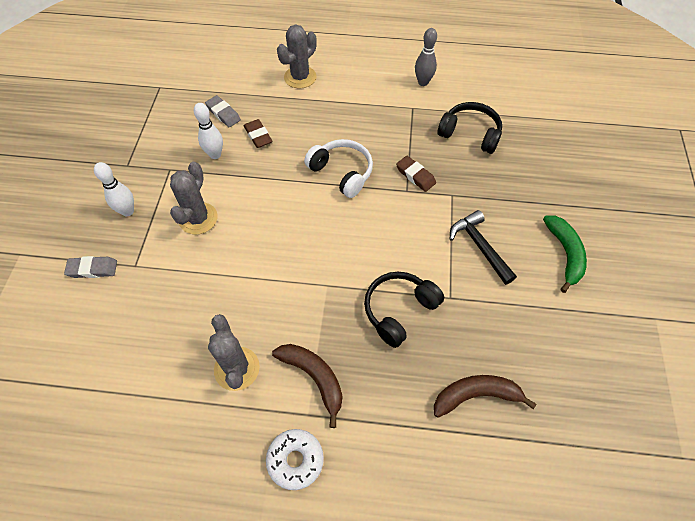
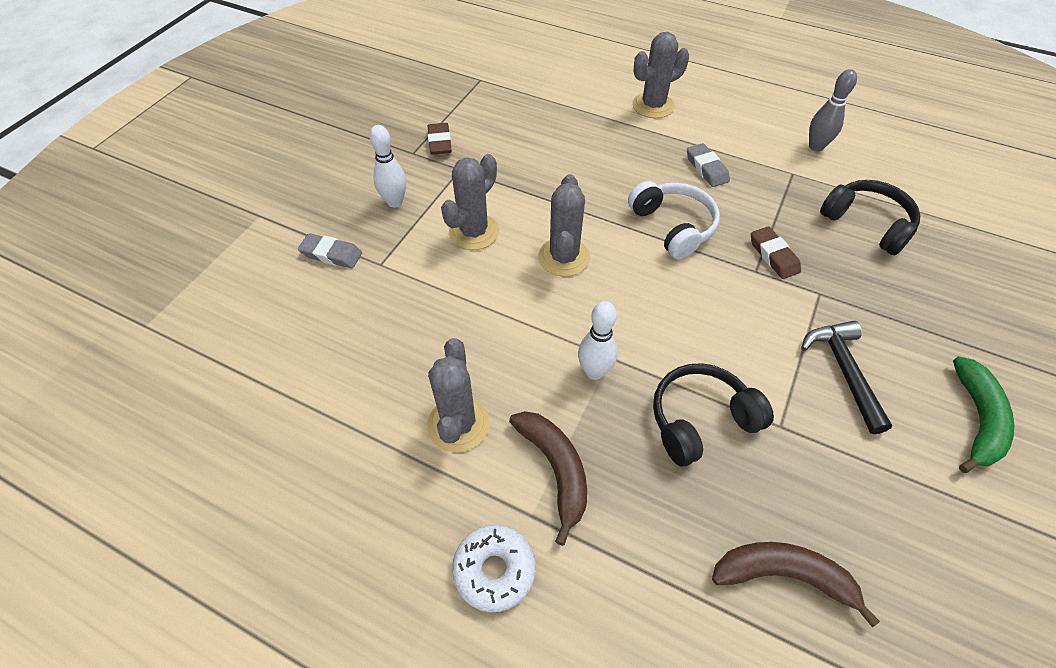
camera: 20 degrees right, 5 degrees down
white bowling pin [194,103,223,159] -> white bowling pin moved to [578,301,618,380]
grey eraser [205,95,241,127] -> grey eraser moved to [687,143,730,187]
brown eraser [244,119,273,148] -> brown eraser moved to [428,123,452,155]
none -> grey cactus [538,174,590,277]

